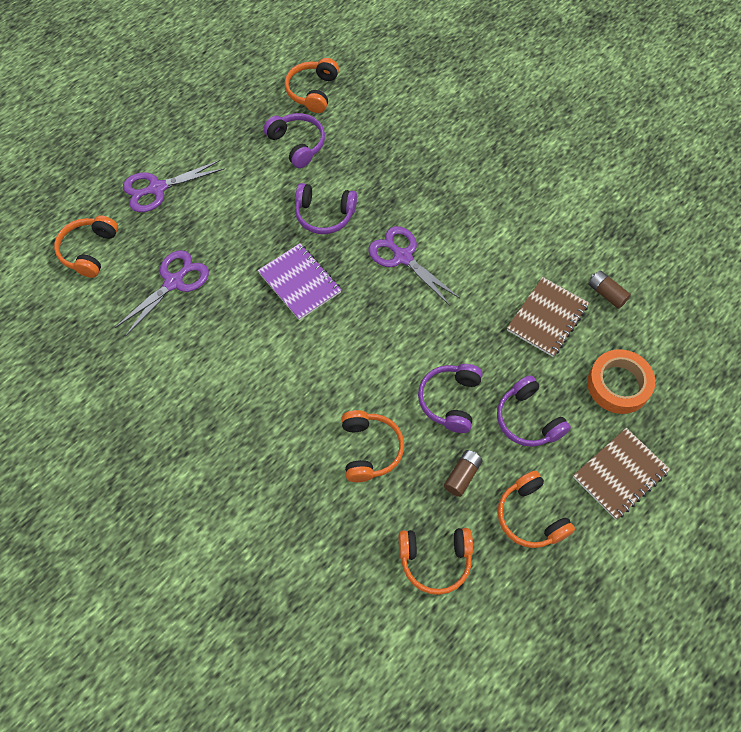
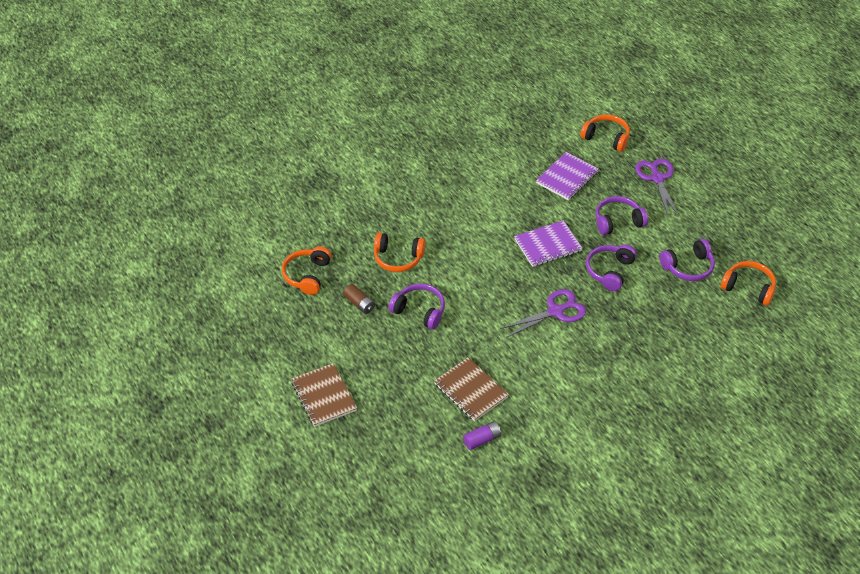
camera: 105 degrees right, 15 degrees down
purple scissors [114,250,209,337] -> purple notebook [536,152,598,200]
purple headphones [497,375,571,447] -> purple headphones moved to [596,196,648,235]
orange headphones [497,470,575,548] -> none
orange tape [587,349,655,414] -> none
brown battery [588,270,631,309] -> purple battery [463,421,501,450]

